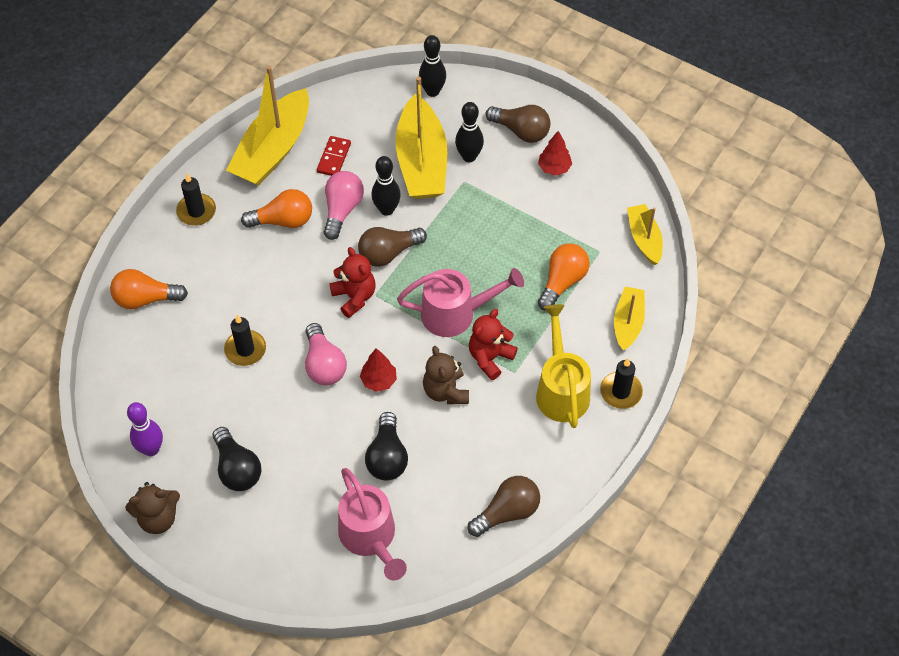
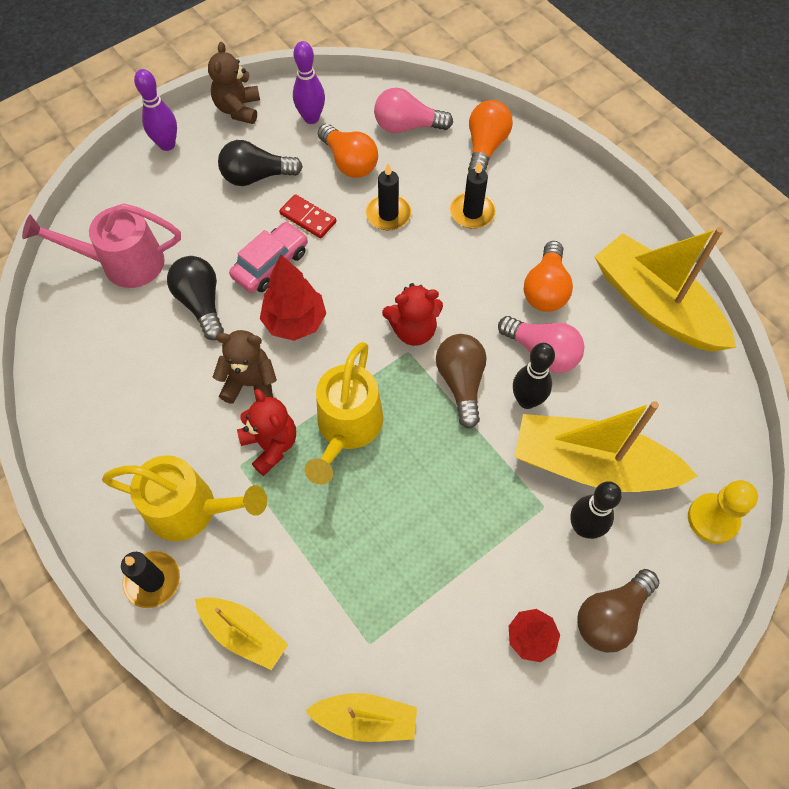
camera: 110 degrees right, 5 degrees up
black candle [176,173,216,226] -> black candle moved to [450,161,496,229]
pink light bulb [305,323,347,385] -> pink light bulb moved to [374,88,453,133]
red domino [317,136,351,176] -> red domino moved to [279,194,336,239]
red tree [360,348,397,392] -> red tree [260,254,326,341], size x1.52
black light bulb [365,412,408,481] -> black light bulb turned 45 degrees clockwise [167,256,224,340]
pink watering can [397,268,524,337] -> yellow watering can [304,342,383,485]
black bowling pin [419,35,446,97] -> yellow pawn [688,480,758,544]
brown light bulb [467,476,540,537] -> none
orange light bulb [538,243,590,311] -> orange light bulb moved to [318,124,378,178]
none -> purple bowling pin [134,69,177,151]
none -> pink car [229,222,308,293]

